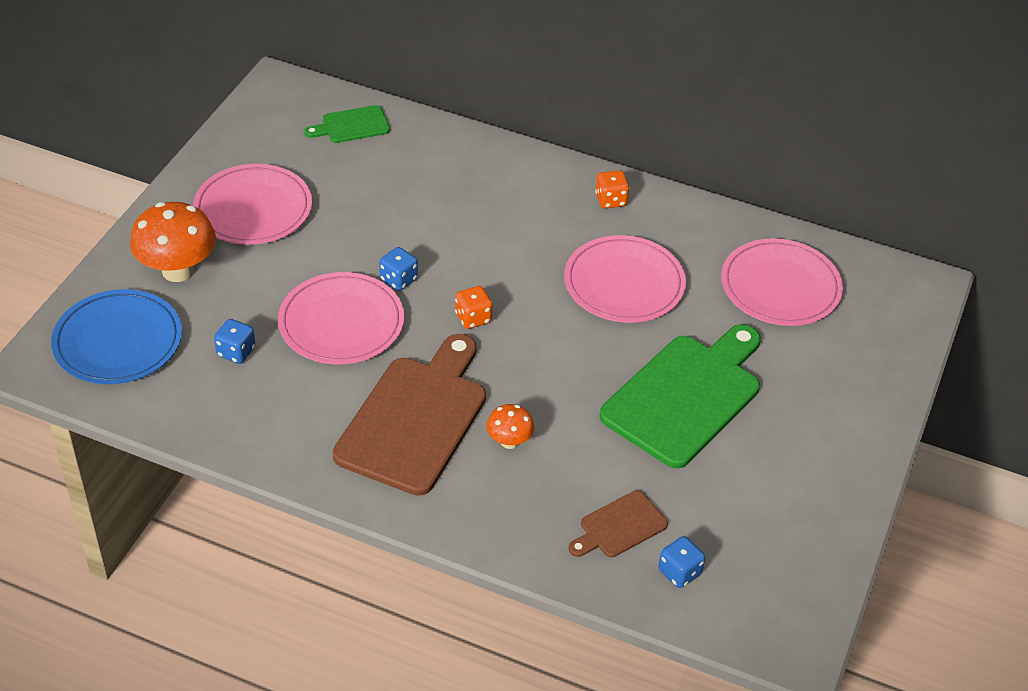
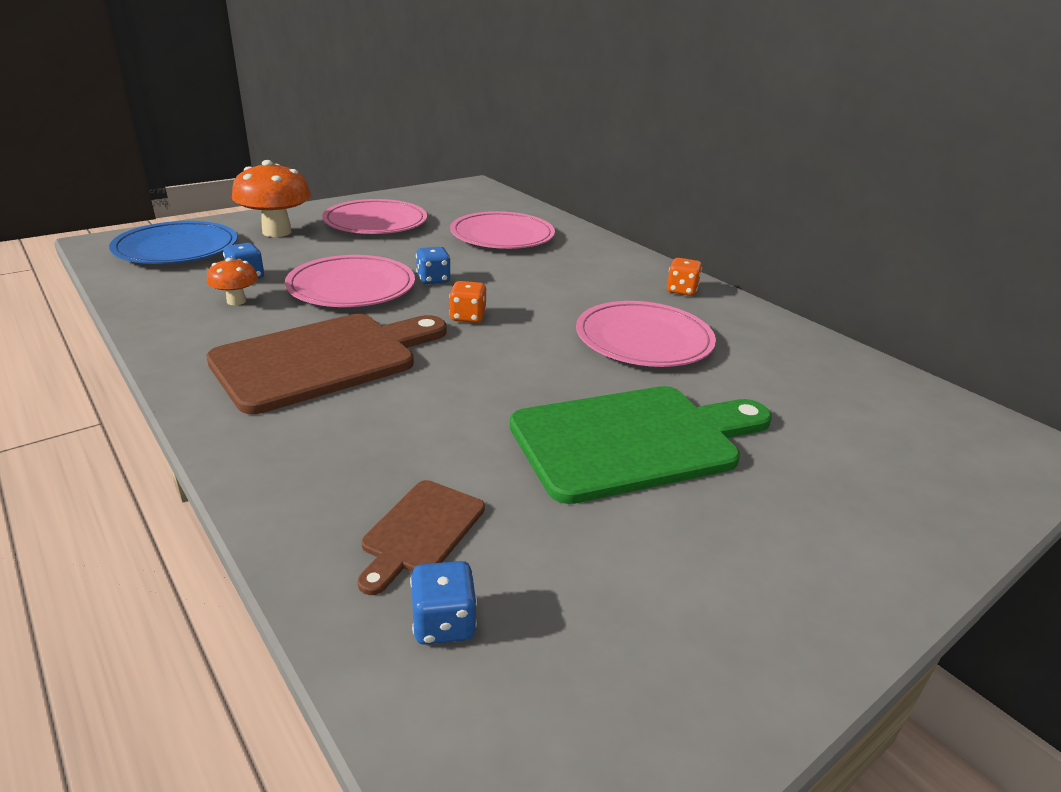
camera: 30 degrees right, 15 degrees down
green cutting board [304,105,390,143] -> none
orange mushroom [487,404,534,449] -> orange mushroom moved to [206,258,258,305]
brown cutting board [569,490,668,558] -> brown cutting board turned 60 degrees counterclockwise [358,480,485,595]
pink plate [721,238,843,326] -> pink plate moved to [450,211,555,249]

